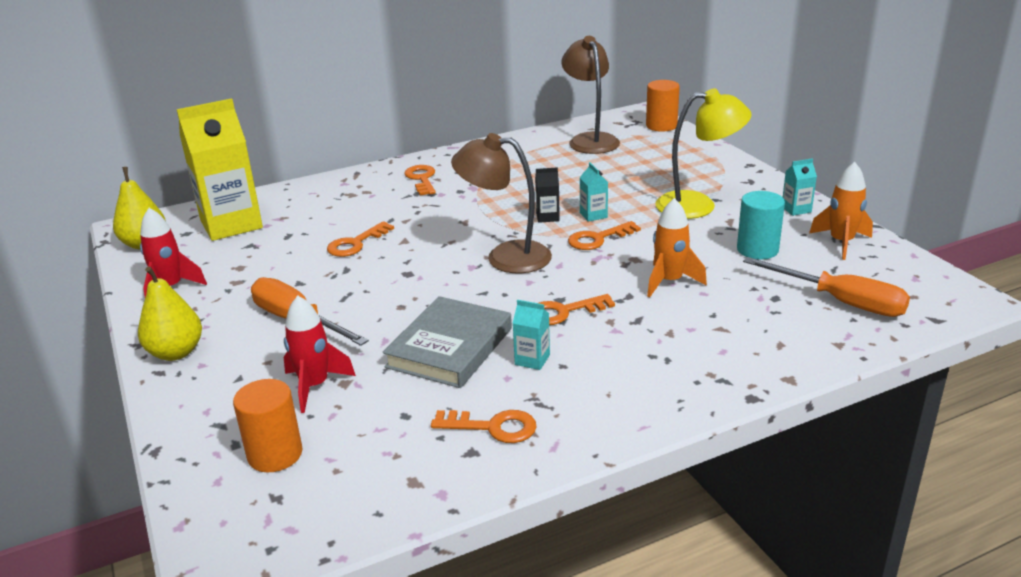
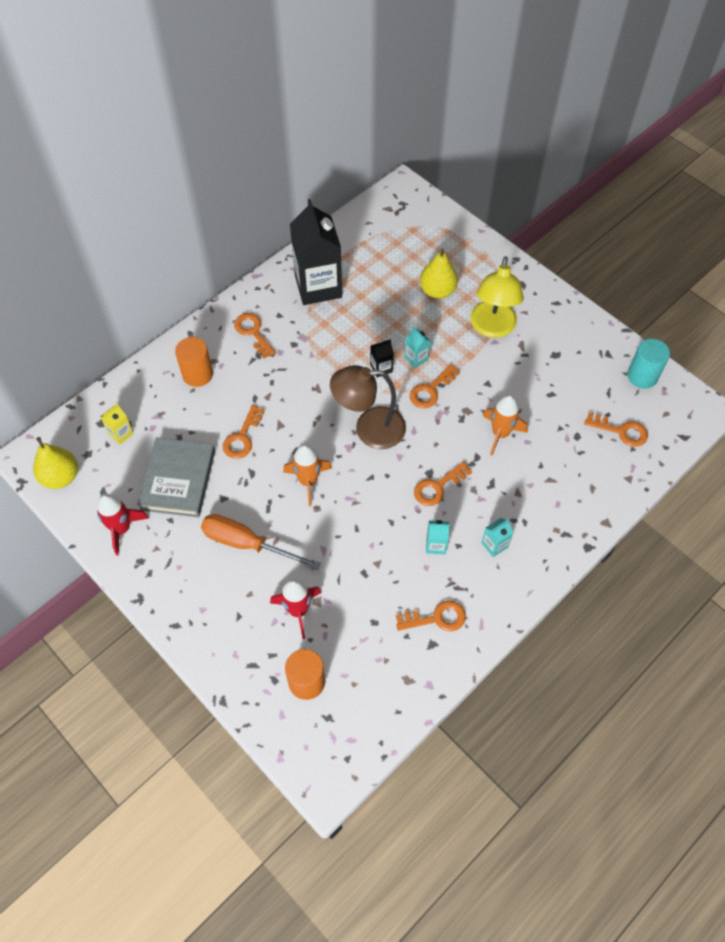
camera: 20 degrees left, 30 degrees up
yellow pear [138,266,202,361] -> yellow pear moved to [420,248,458,299]
yellow carton [177,98,263,241] -> yellow carton [100,404,134,444], size x0.41
grey book [383,296,512,388] -> grey book moved to [137,438,215,517]
brown lamp [561,36,620,154] -> none
orange cylinder [646,80,680,132] -> orange cylinder moved to [175,337,213,387]
yellow lamp [655,88,752,219] -> yellow lamp turned 120 degrees clockwise [470,256,524,338]
turquoise cylinder [737,191,785,259] -> turquoise cylinder moved to [627,339,670,389]
orange screwdriver [743,257,910,317] -> orange key [584,412,648,447]
turquoise carton [783,158,817,216] -> turquoise carton moved to [481,518,514,557]
orange rocket [809,162,873,260] -> orange rocket moved to [283,444,332,506]
none -> black carton [290,199,342,305]

